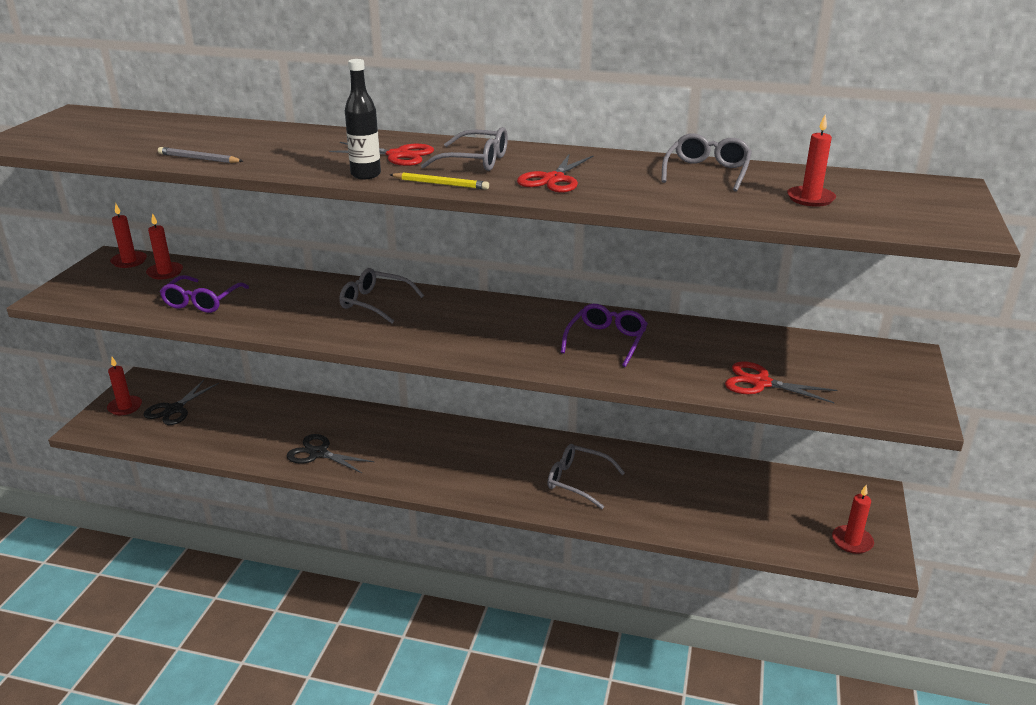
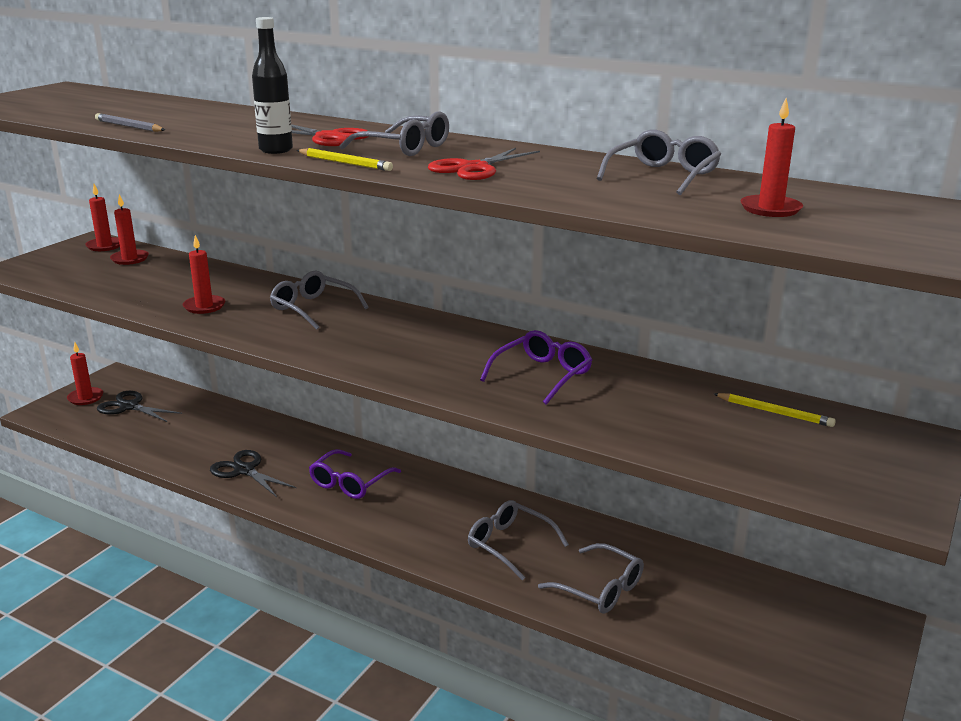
camera: 15 degrees right, 5 degrees down
black scissors [144,380,219,425] -> black scissors turned 75 degrees clockwise [97,391,182,422]
purple glasses [160,275,249,313] -> purple glasses moved to [309,449,401,499]
red scissors [725,361,837,403] -> none
red candle [832,485,874,554] -> red candle moved to [182,235,225,314]
none -> grey glasses [538,543,644,614]
none -> yellow pencil [714,393,836,427]

